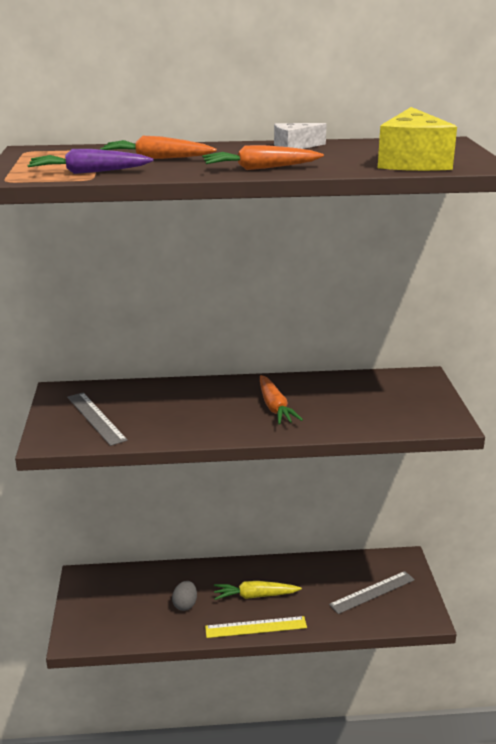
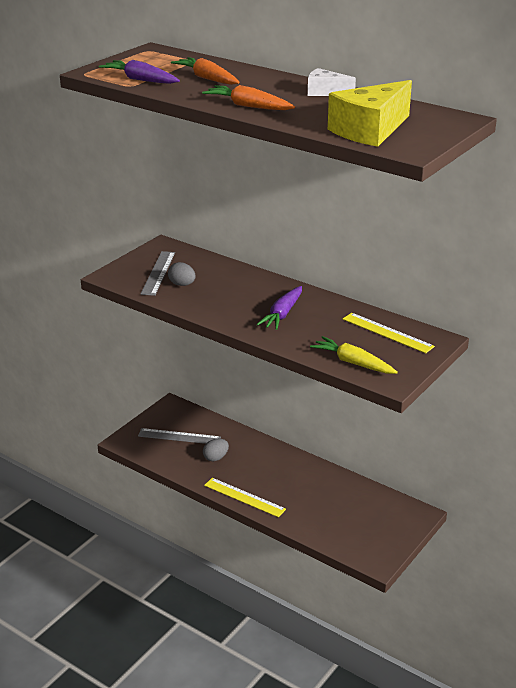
camera: 40 degrees right, 5 degrees up
yellow carrot [214,581,302,600] -> yellow carrot moved to [310,336,398,374]
orange carrot [260,375,303,424] -> purple carrot [256,286,302,330]
grey ruler [329,571,415,614] -> grey ruler moved to [138,428,221,444]
none -> grey egg [168,262,196,286]
none -> yellow ruler [343,313,435,353]

